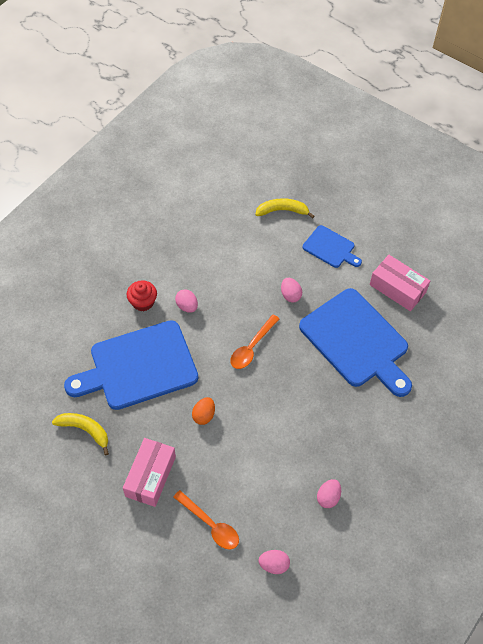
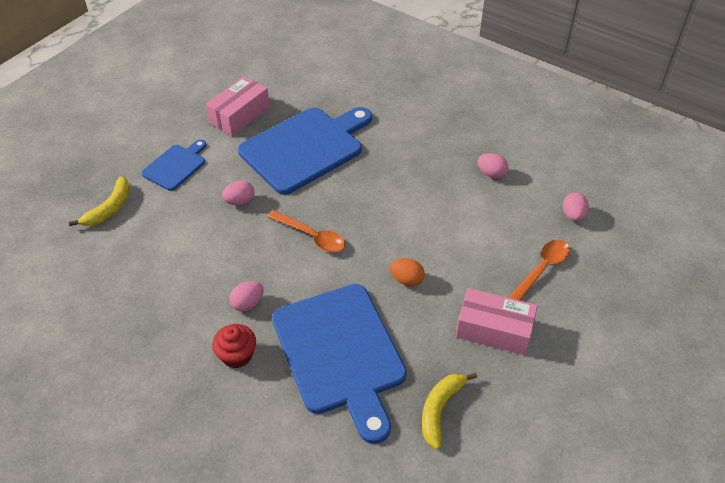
camera: 90 degrees left, 10 degrees down
yellow banana [255,198,314,218] -> yellow banana turned 150 degrees counterclockwise [69,176,130,226]

